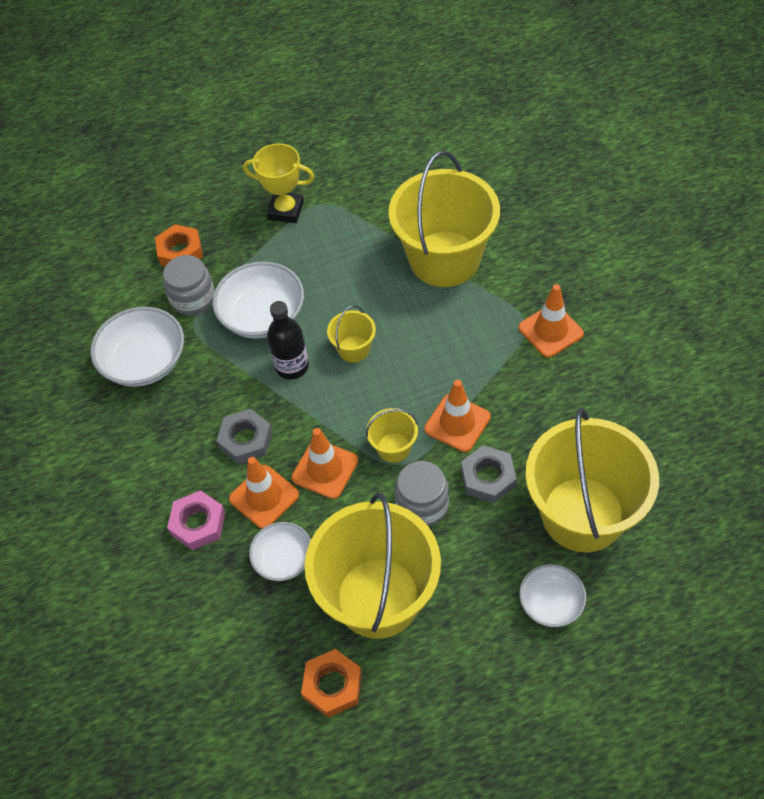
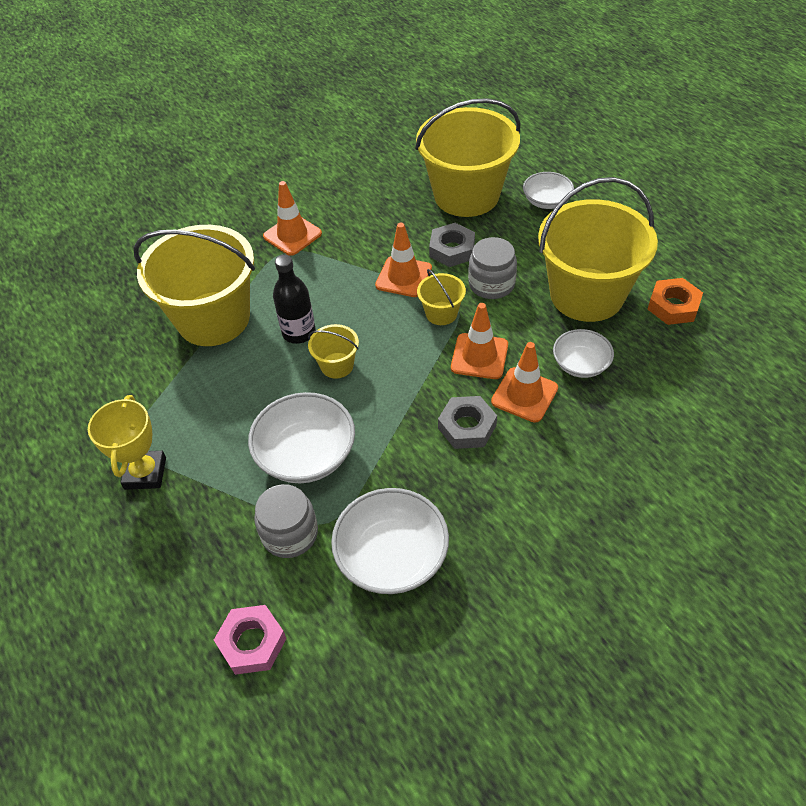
camera: 105 degrees left, 5 degrees down
orange nut [155,224,203,266] -> none
pink nut [167,490,225,550] -> pink nut moved to [214,605,287,675]
black bottle [267,301,309,379] -> black bottle moved to [273,255,316,344]

